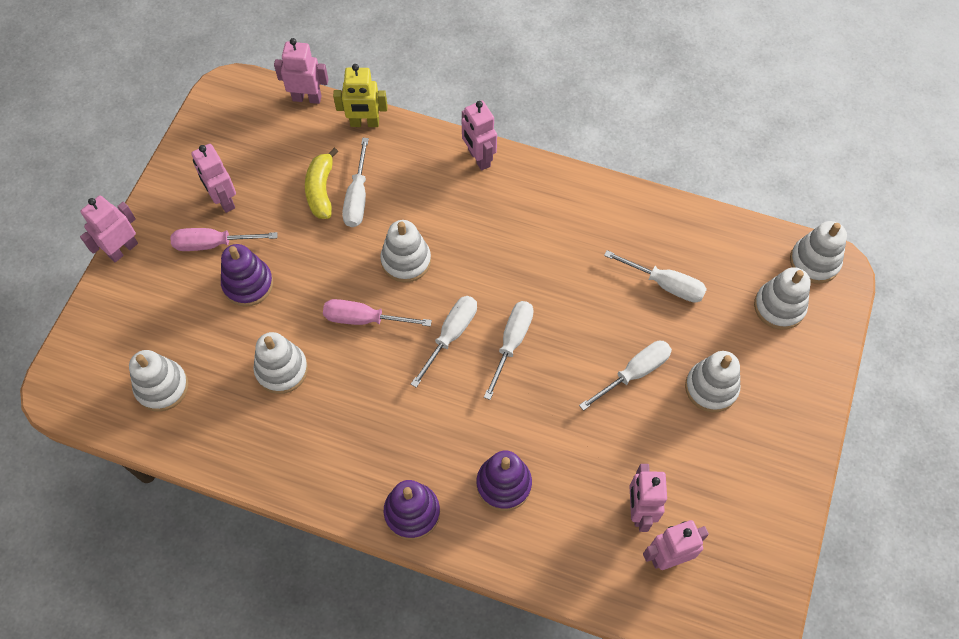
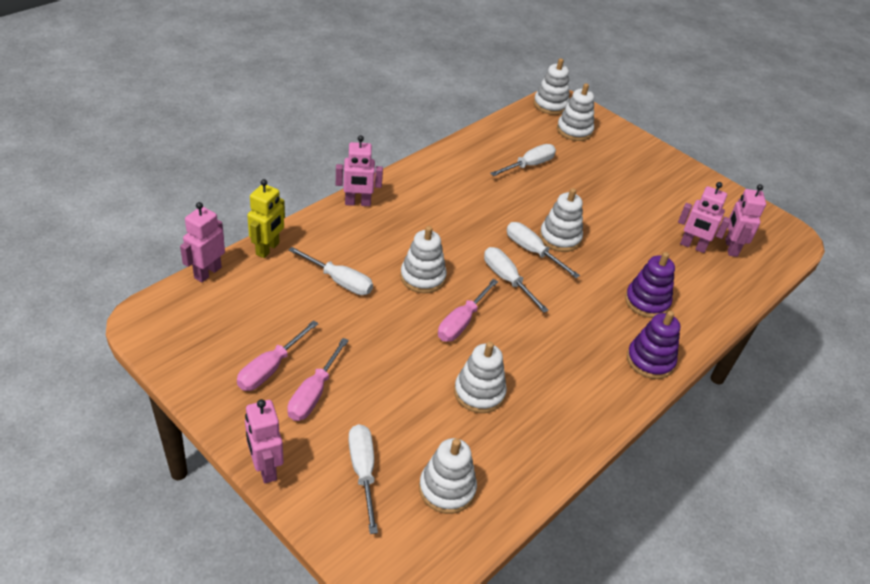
camera: 70 degrees left, 20 degrees down
pink robot [191,144,236,213] -> pink screwdriver [237,320,318,391]
purple stacking toy [221,244,273,307] -> none
yellow banana [305,148,338,219] -> none
white screwdriver [579,341,672,411] -> white screwdriver moved to [348,424,378,534]
white stacking toy [685,351,740,412] -> white stacking toy moved to [539,188,583,252]

